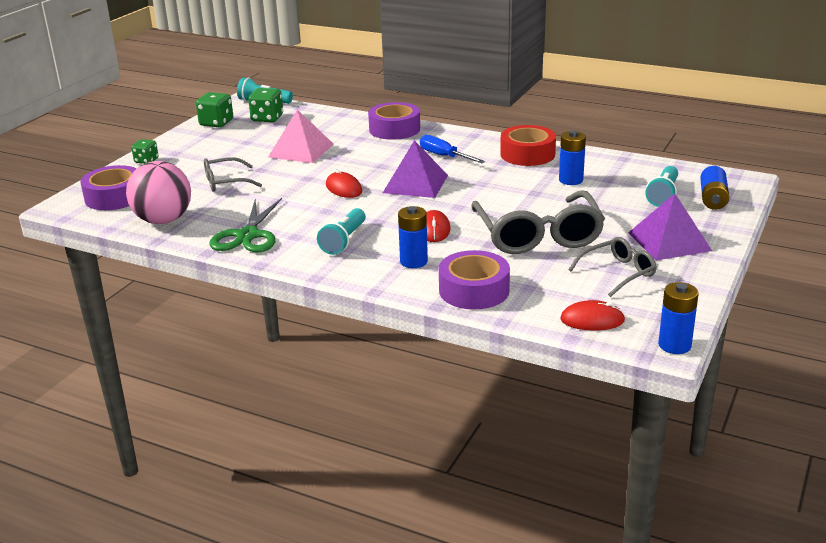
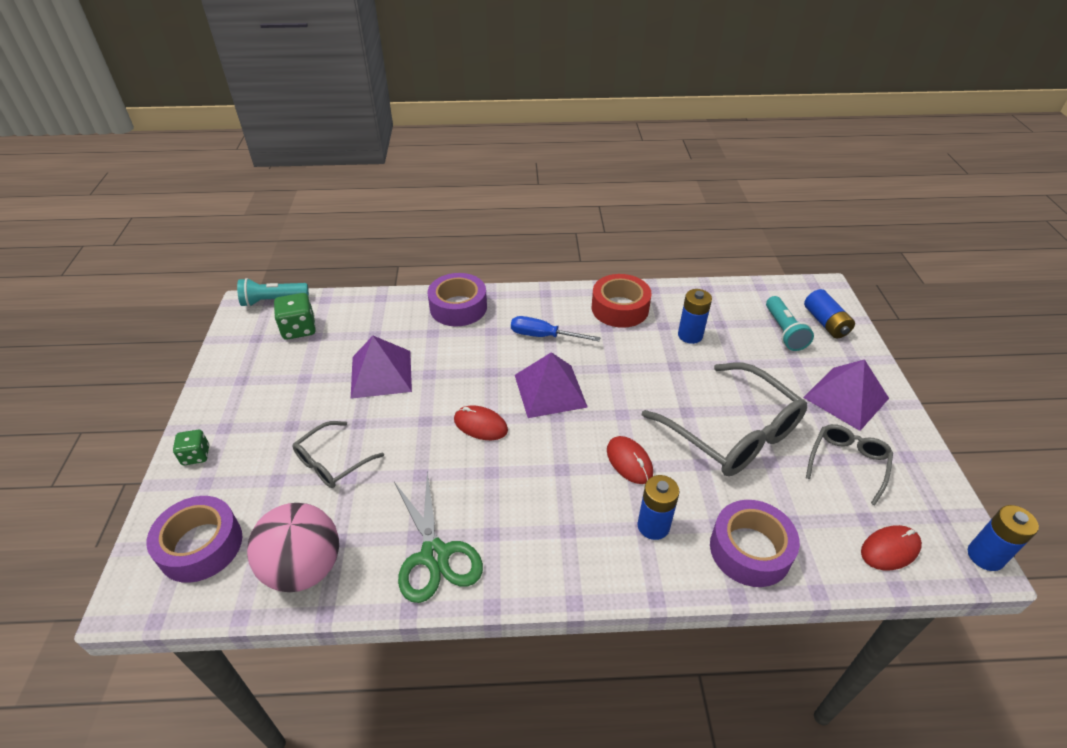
camera: 30 degrees left, 15 degrees up
green dice [196,92,233,127] -> none
pink pyramid [268,110,333,163] -> purple pyramid [351,336,412,399]
turquoise flashlight [317,208,366,255] -> none

